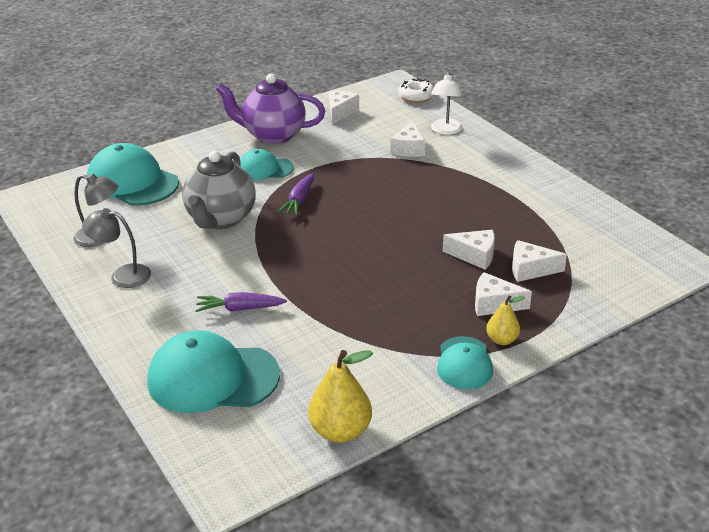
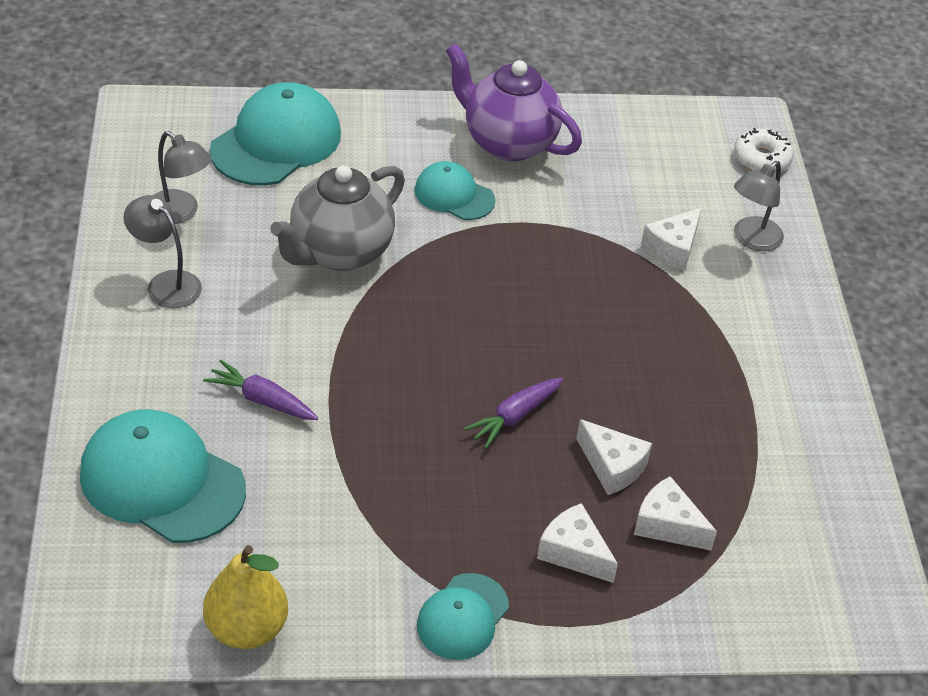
camera: 25 degrees right, 10 degrees up
turquoise cap [87,143,179,205] -> turquoise cap turned 60 degrees clockwise [210,82,341,186]
purple carrot [278,173,314,216] -> purple carrot moved to [463,377,563,449]
white cheese [329,90,359,124] -> none
white lamp [431,72,462,135] -> grey lamp [734,161,784,251]
yellow pear [486,295,525,345] -> none

